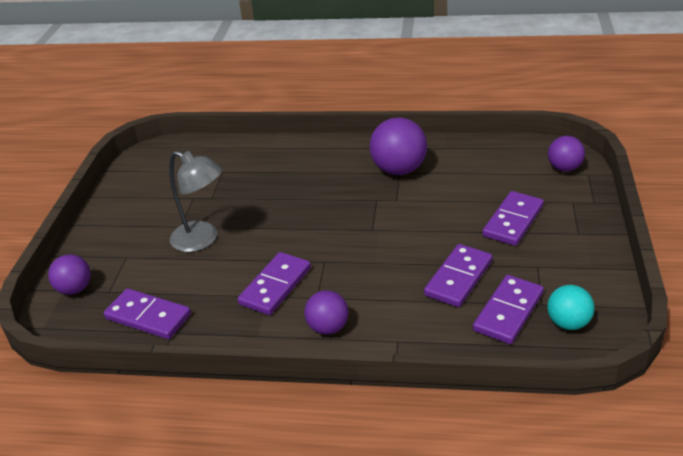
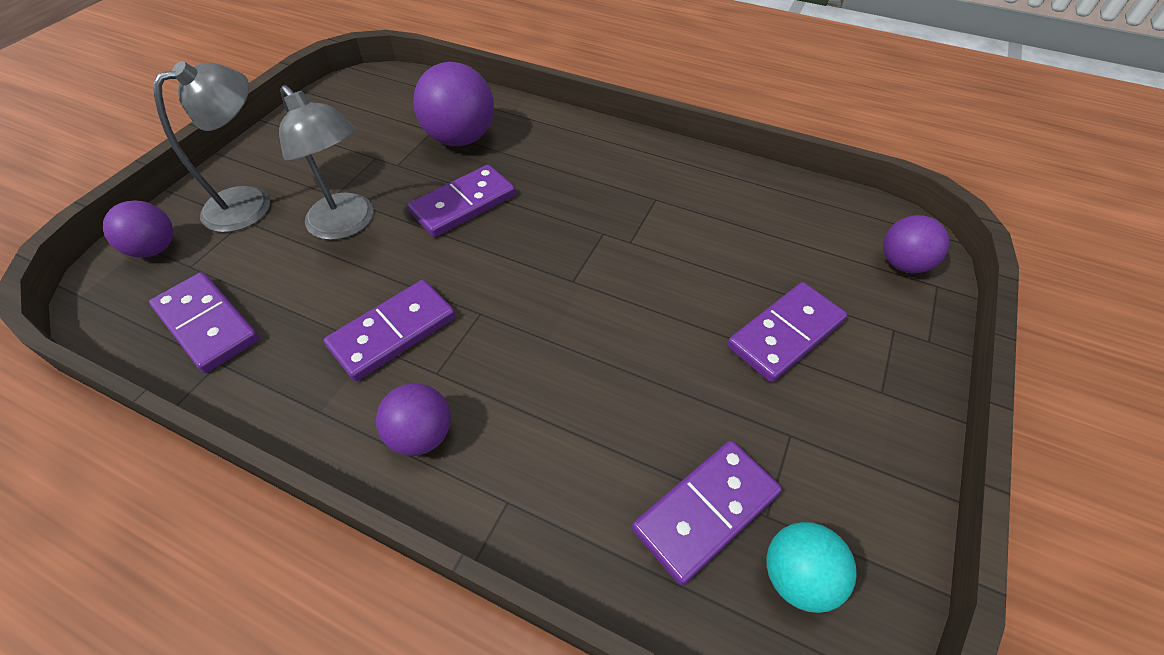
camera: 15 degrees right, 15 degrees up
purple ball [370,117,427,175] -> purple ball moved to [413,62,494,146]
purple domino [424,244,493,307] -> purple domino moved to [407,165,516,237]
none -> grey lamp [153,61,270,232]

